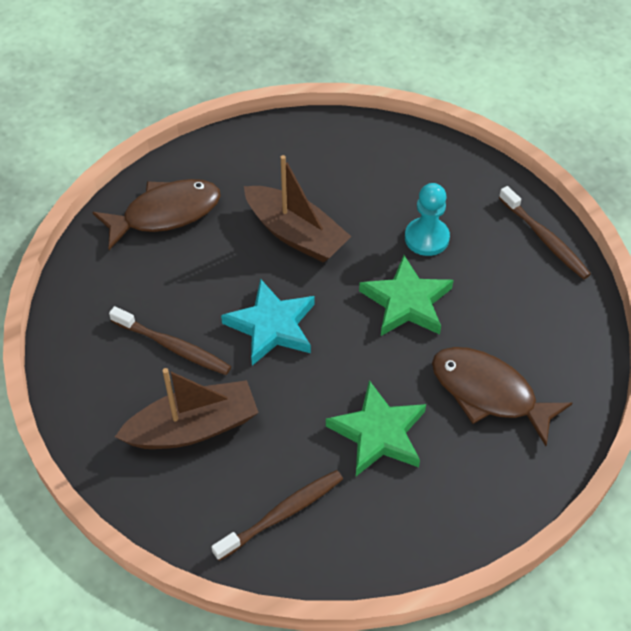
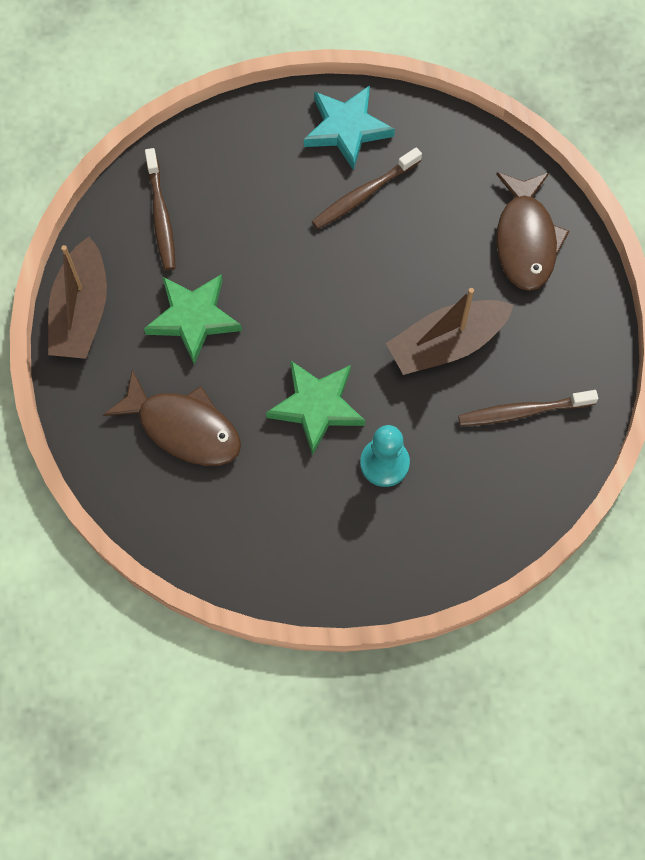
camera: 115 degrees right, 15 degrees up
brown boat [115,368,259,449] -> brown boat moved to [48,237,107,359]
turquoise star [221,279,315,366] -> turquoise star moved to [304,85,395,170]
brown fish [432,347,572,446] -> brown fish turned 60 degrees clockwise [103,370,241,466]
brown toothbrush [499,186,591,279] -> brown toothbrush moved to [458,390,598,426]

